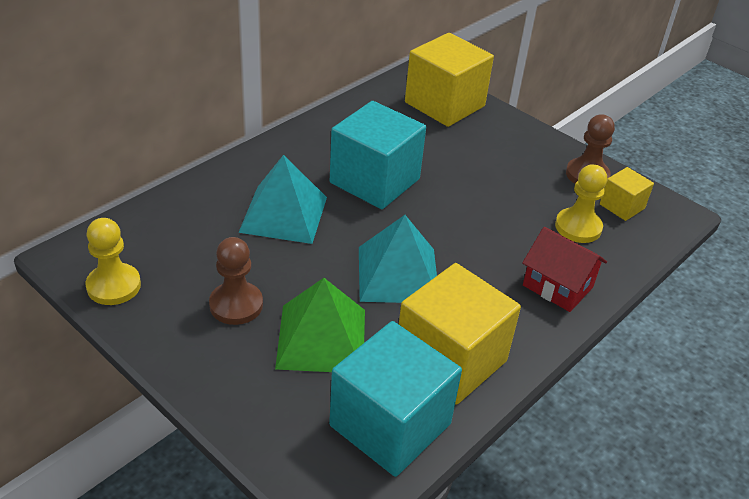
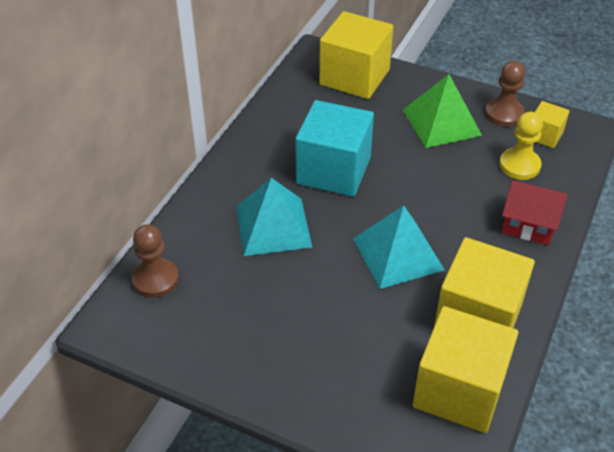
camera: 15 degrees left, 5 degrees up
yellow pawn [86,218,141,305] -> none
brown pawn [209,237,263,325] -> brown pawn moved to [132,224,179,298]
green pyramid [275,278,365,372] -> green pyramid moved to [403,74,482,148]
turquoise cube [329,321,462,477] -> yellow cube [413,306,518,433]

